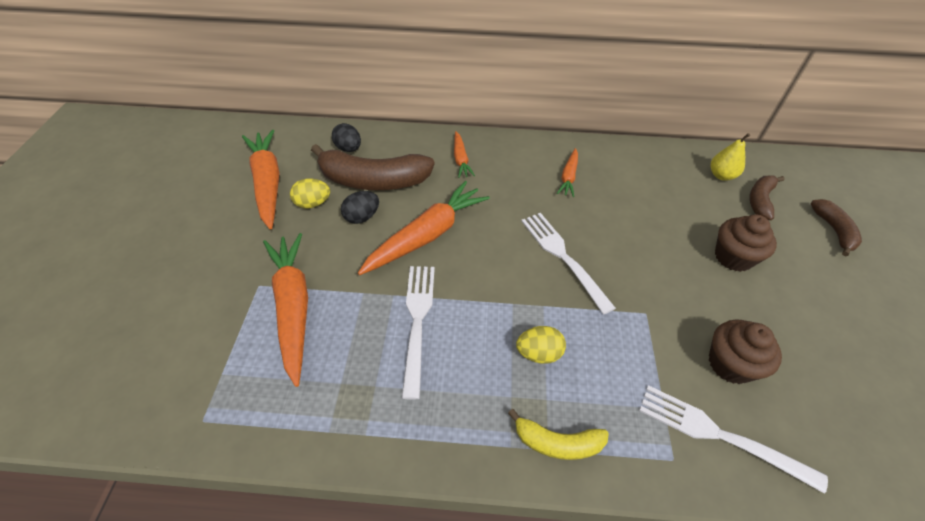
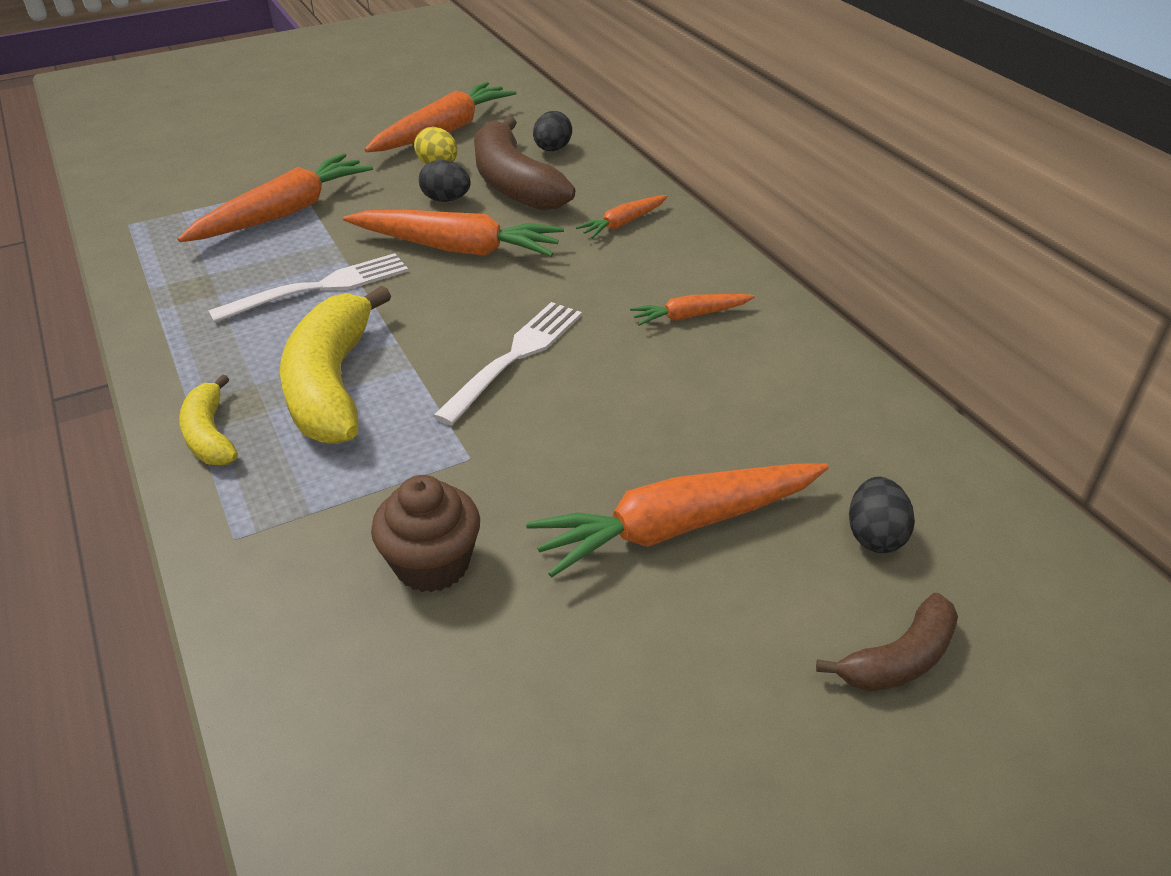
camera: 60 degrees right, 10 degrees down
yellow egg [516,326,566,364] -> yellow banana [280,286,391,444]
white fork [639,385,828,494] -> none
yellow pear [711,133,750,181] -> none
brown cupcake [715,215,777,272] -> orange carrot [526,463,829,578]
brown banana [749,176,785,220] -> black egg [849,477,915,553]

